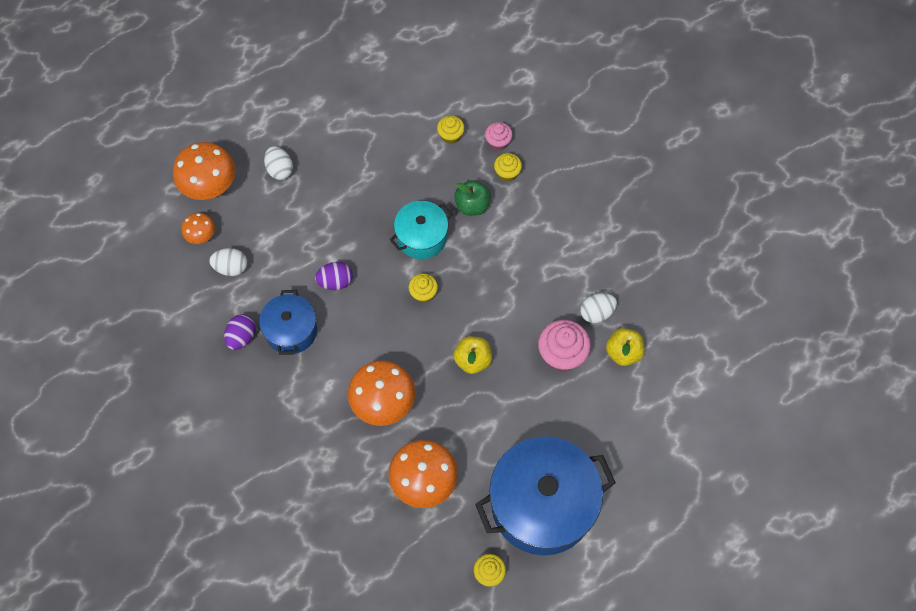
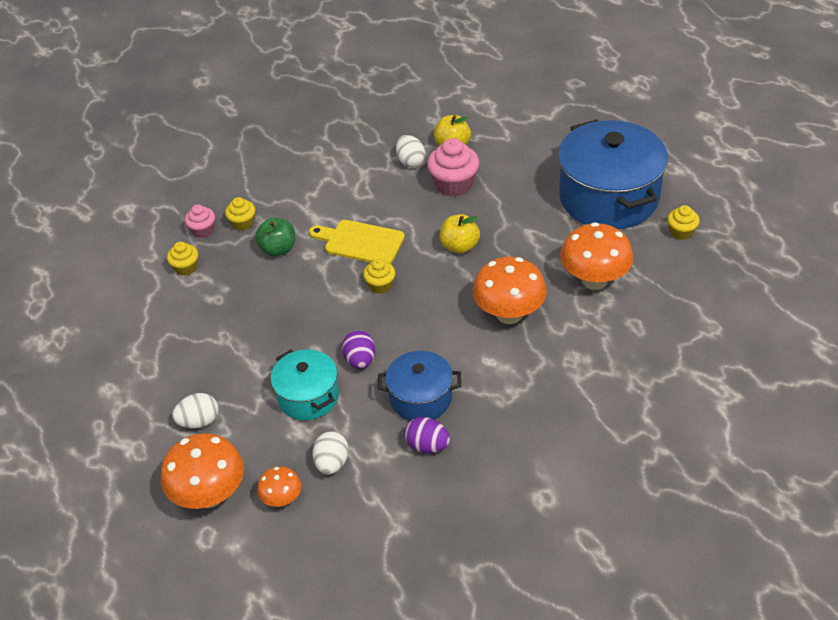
camera: 85 degrees left, 20 degrees down
turquoise pot [390,201,452,259] -> turquoise pot moved to [271,349,339,420]
none -> yellow cutting board [309,220,405,264]

